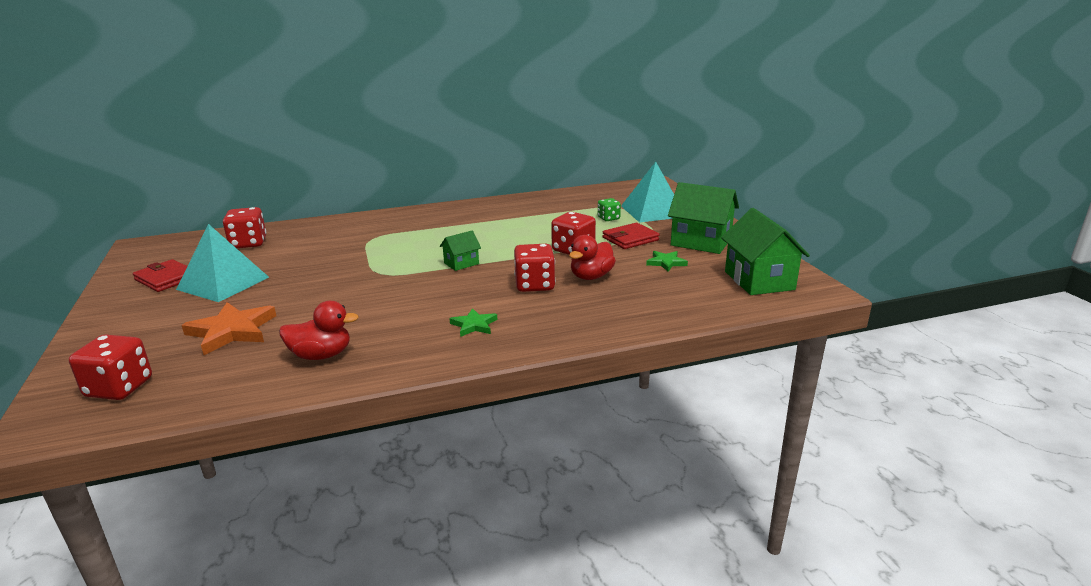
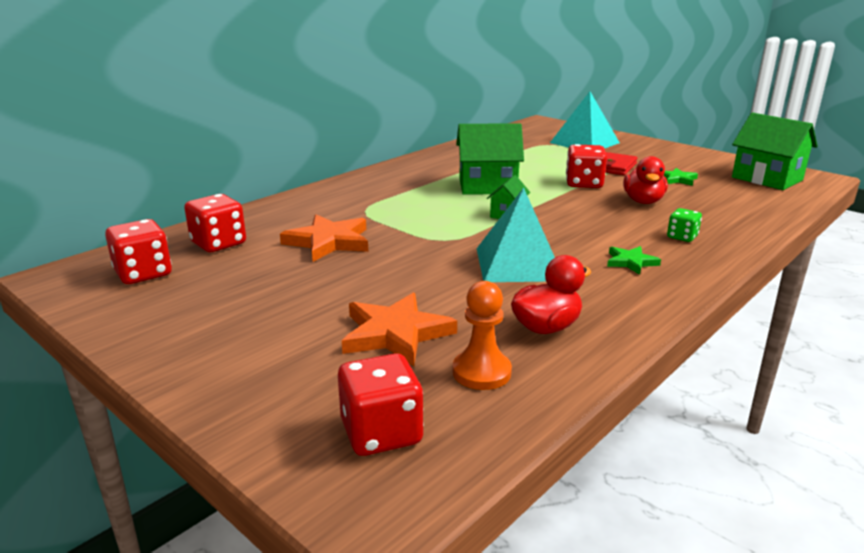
camera: 30 degrees left, 0 degrees up
red wallet [133,259,187,292] -> none
turquoise pyramid [176,224,269,302] -> turquoise pyramid moved to [476,187,555,282]
red dice [514,244,555,292] -> red dice moved to [105,219,172,284]
green dice [598,198,621,221] -> green dice moved to [667,208,702,242]
green house [668,182,739,254] -> green house moved to [456,123,524,195]
none -> orange star [280,214,368,262]
none -> orange pawn [453,281,512,390]

